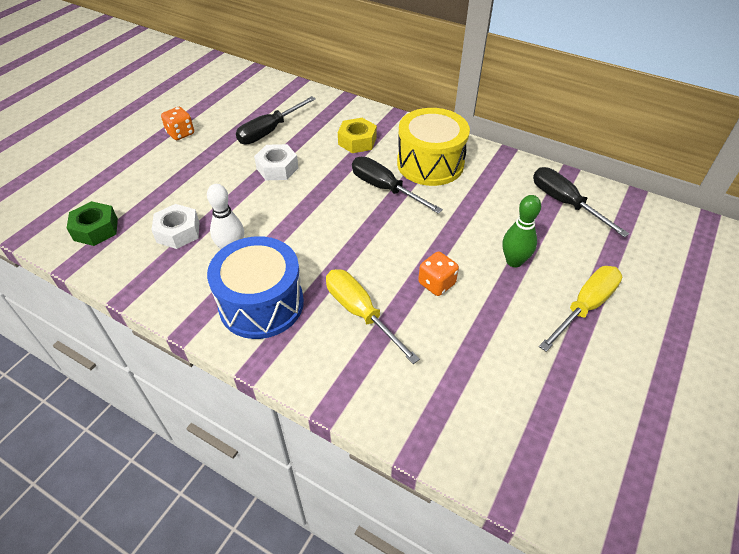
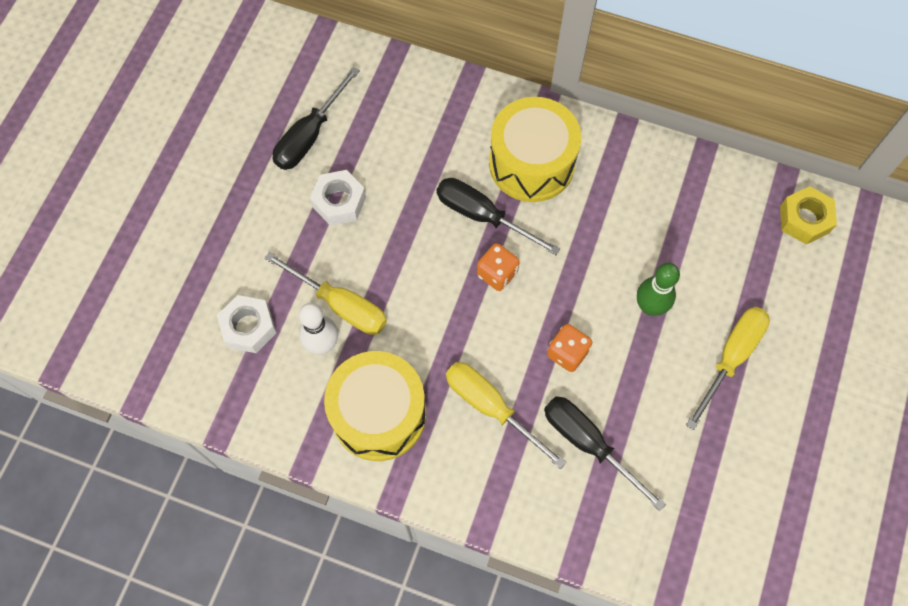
camera: 10 degrees left, 20 degrees up
green nut [67,201,118,246] -> none
orange dice [161,107,194,140] -> orange dice moved to [477,243,520,291]
blue drum [207,236,304,339] -> yellow drum [324,351,426,461]
yellow nut [338,118,377,153] -> yellow nut moved to [780,186,837,245]
black screwdriver [533,167,629,237] -> black screwdriver moved to [544,396,666,511]
none -> yellow screwdriver [264,252,387,335]

